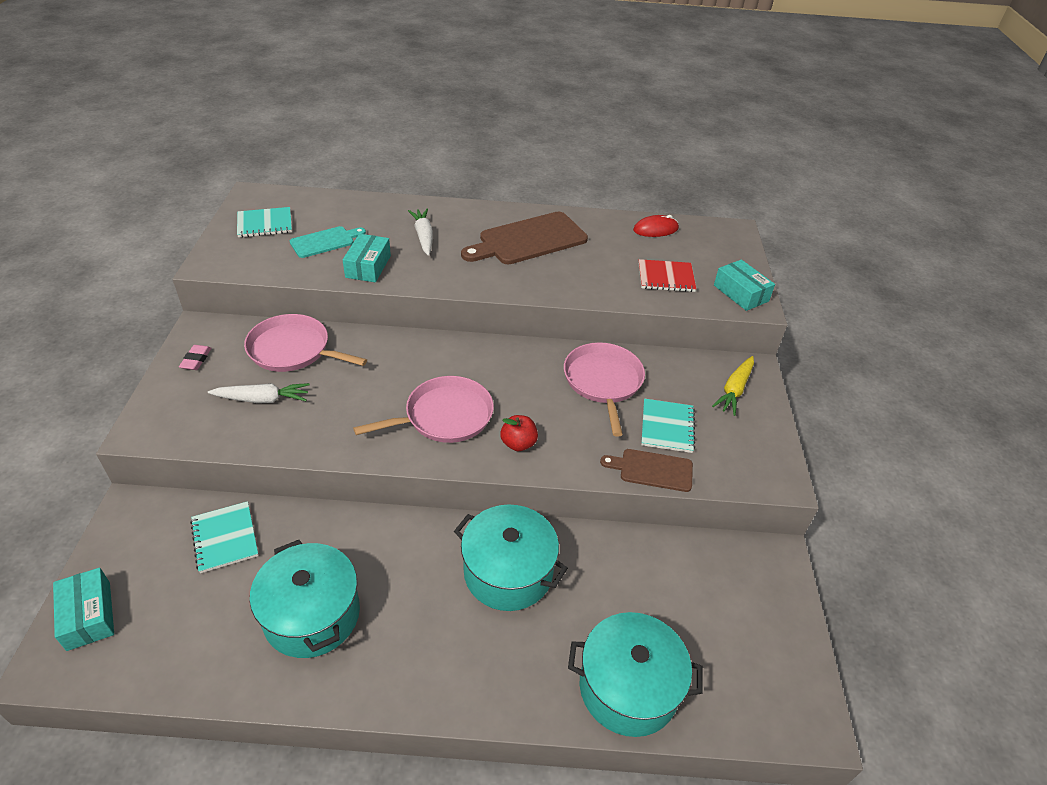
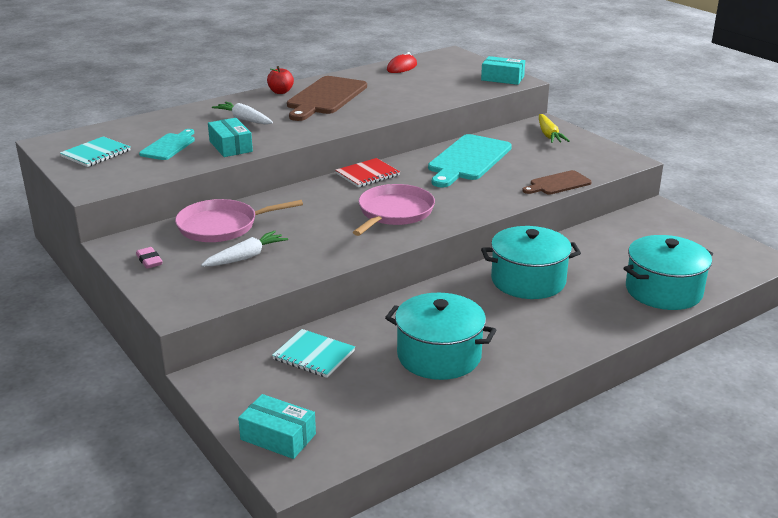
camera: 35 degrees left, 15 degrees down
red apple [500,415,538,451] -> red apple moved to [267,66,294,94]
pink pan [564,342,645,437] -> turquoise cutting board [428,134,512,188]
red notebook [638,259,696,292] -> red notebook moved to [335,158,400,187]
turquoise notebook [641,398,695,453] -> none

